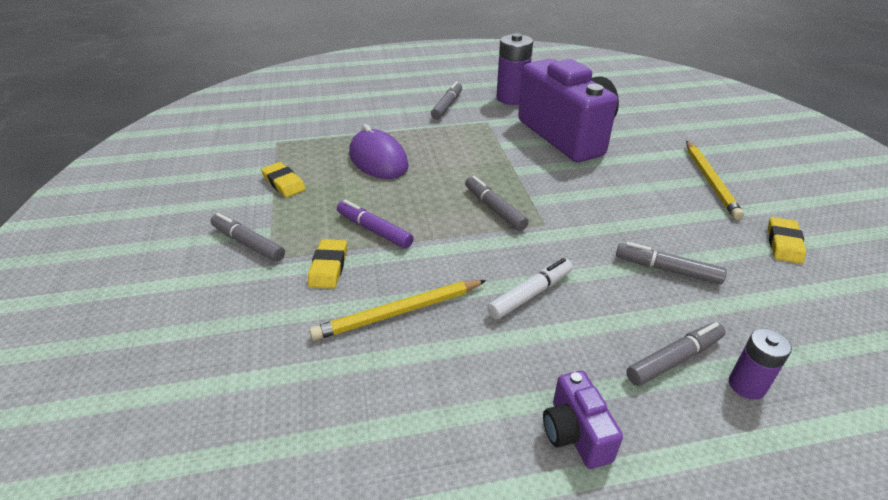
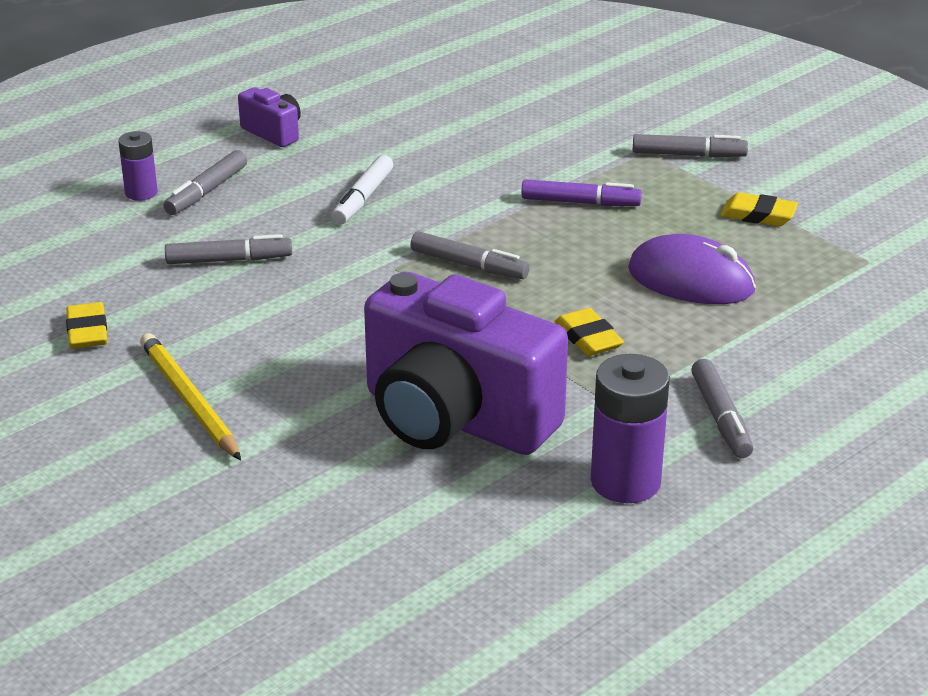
camera: 150 degrees right, 5 degrees down
yellow eraser [308,239,347,289] -> yellow eraser moved to [555,308,624,356]
yellow pencil [309,280,486,340] -> none

